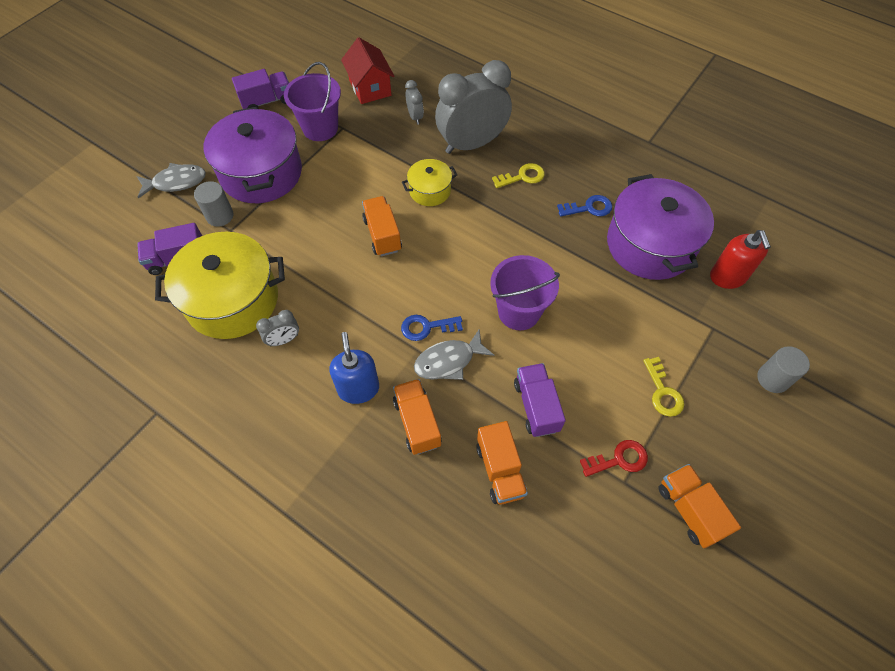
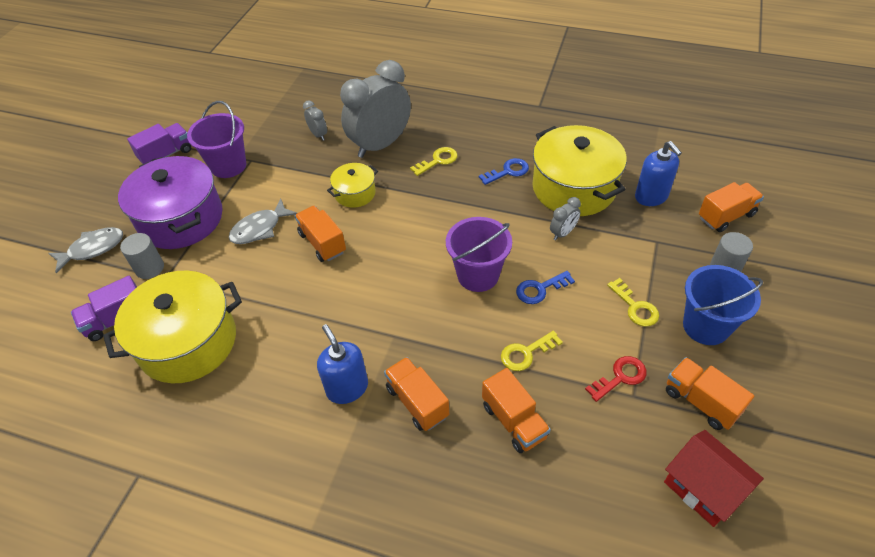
camera: 15 degrees left, 10 degrees down
grey clock [256,310,299,346] -> grey clock moved to [550,197,581,240]
red house [341,38,395,104] -> red house moved to [664,430,764,527]
blue key [401,315,463,341] -> blue key moved to [516,271,575,304]
grey fish [414,329,494,380] -> grey fish moved to [229,199,297,244]
purple truck [514,363,566,437] -> yellow key [501,331,563,371]
purple pot [607,174,714,280] -> yellow pot [532,125,627,216]
red soap dispenser [710,230,771,289] -> blue soap dispenser [635,141,682,206]
none -> blue bucket [683,265,763,345]
none -> orange truck [699,182,764,232]

